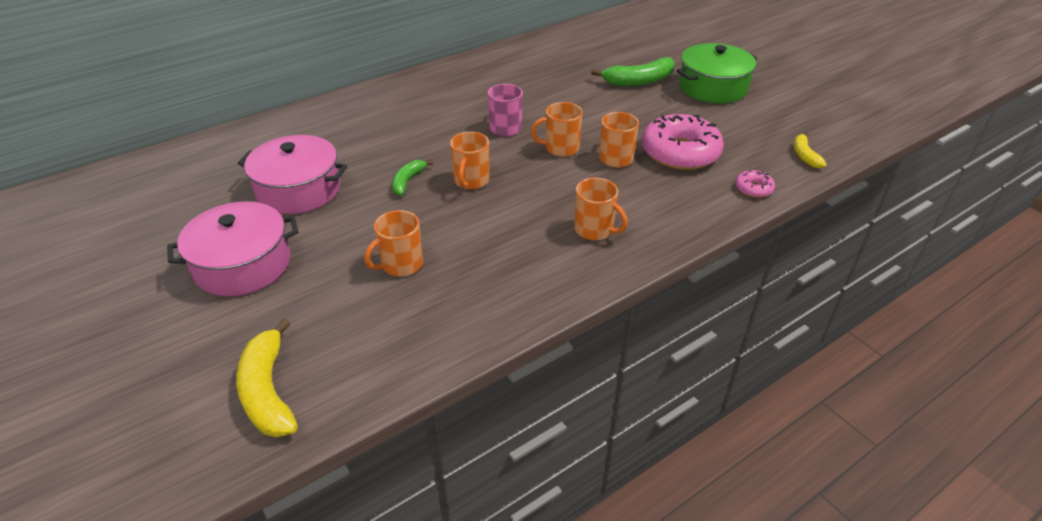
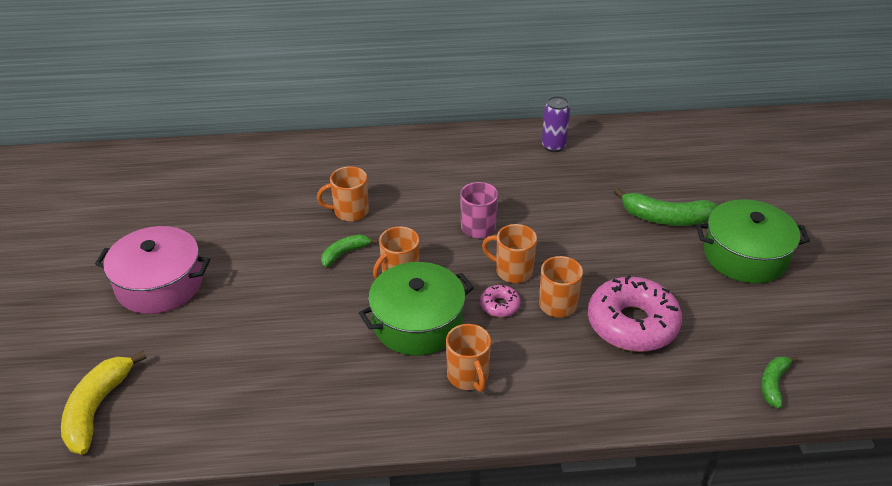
camera: 30 degrees right, 0 degrees up
pink pot [238,135,347,214] -> none
orange mug [365,210,423,276] -> orange mug moved to [317,166,369,222]
pink donut [735,170,775,198] -> pink donut moved to [480,285,521,317]
yellow banana [794,132,827,169] -> green banana [761,356,799,409]
none -> green pot [359,262,474,356]
none -> purple can [542,96,570,152]

